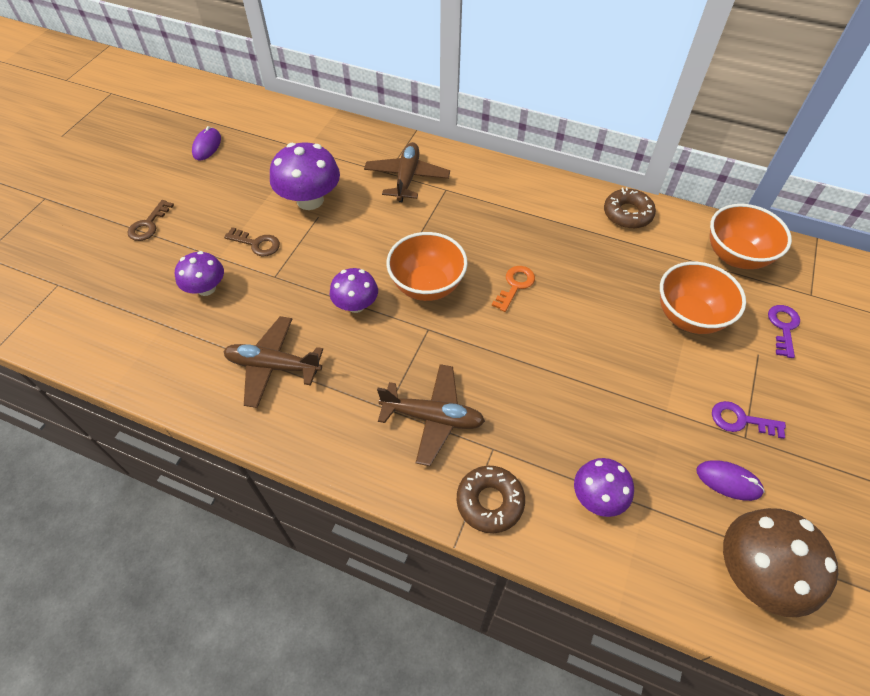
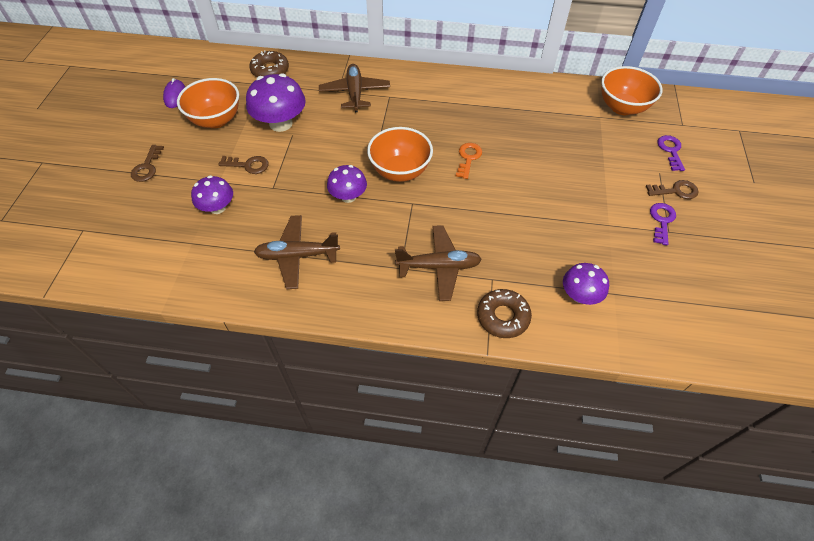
camera: 15 degrees left, 0 degrees up
brown donut [604,187,656,229] -> brown donut moved to [250,50,289,77]
orange bowl [660,262,746,334] -> orange bowl moved to [177,78,239,128]
purple mouse [696,460,764,501] -> none
purple key [712,401,786,439] -> purple key turned 105 degrees clockwise [650,203,676,245]
brown mushroom [723,508,838,617] -> none
none -> brown key [646,180,699,199]

